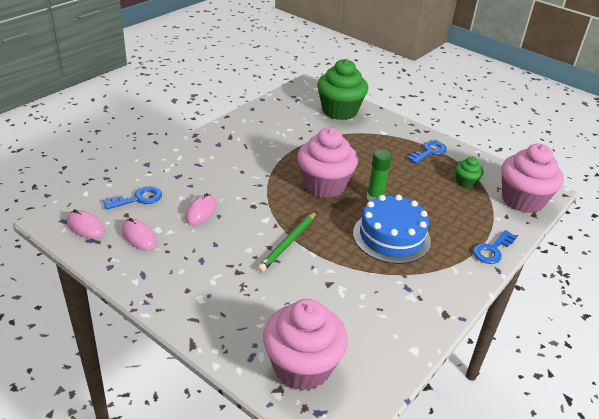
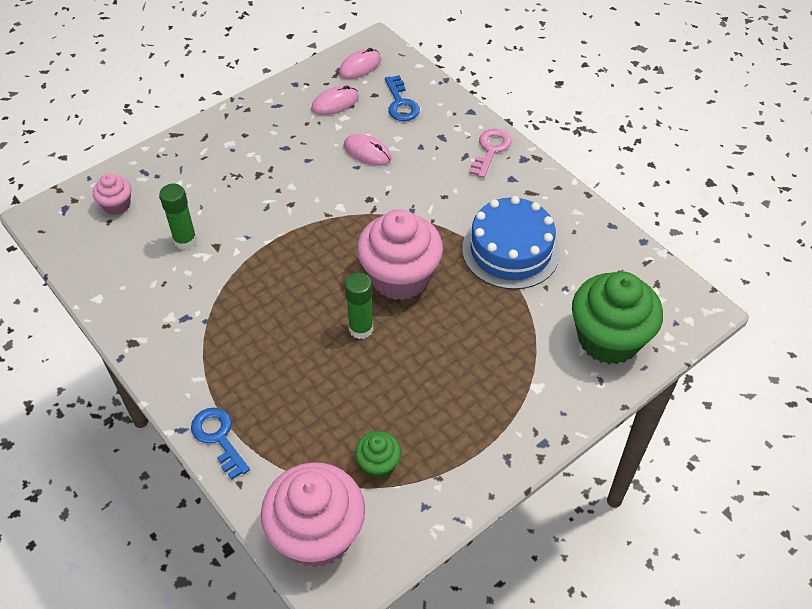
camera: 105 degrees right, 15 degrees up
green pencil [258,211,317,272] -> none
pink cupcake [263,299,348,391] -> pink cupcake [93,174,131,215], size x0.48
blue cake [353,195,431,264] -> blue cake moved to [462,196,560,289]
blue key [407,141,447,164] -> none
none -> green glue stick [159,184,197,250]
none -> pink key [469,129,511,178]

